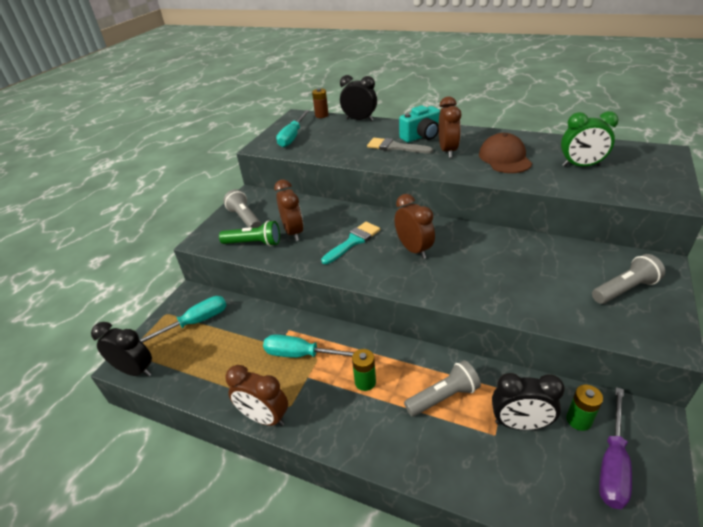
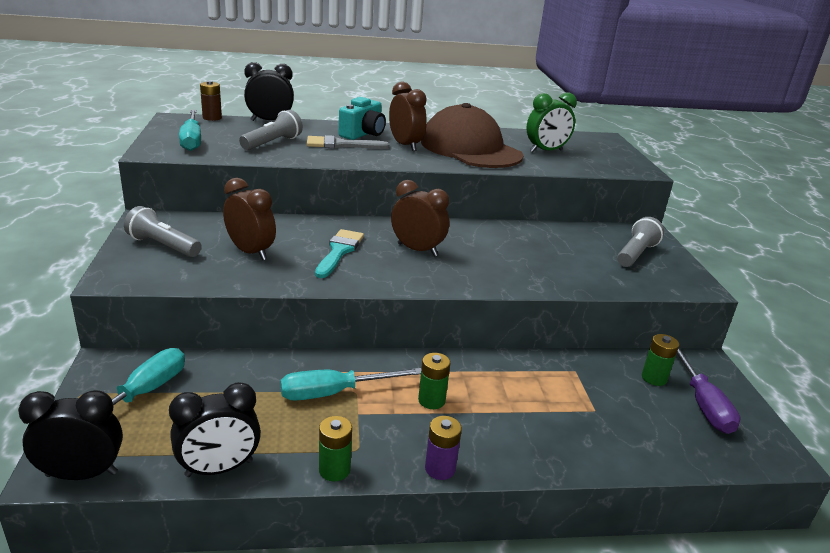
camera: 35 degrees left, 10 degrees down
green flashlight [219,220,280,246] -> none
brown clock [225,365,288,426] -> green battery [319,416,352,482]
grey flashlight [404,360,481,416] -> grey flashlight moved to [239,110,303,150]
brown cap [479,133,532,173] -> brown cap [421,103,524,168], size x1.62
black clock [492,373,565,430] -> black clock moved to [169,382,261,477]
none -> purple battery [425,416,462,480]

